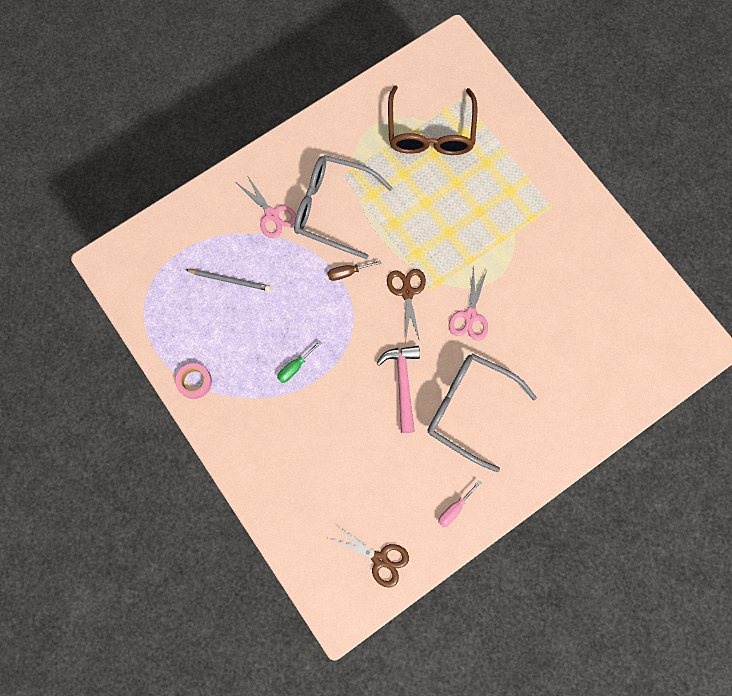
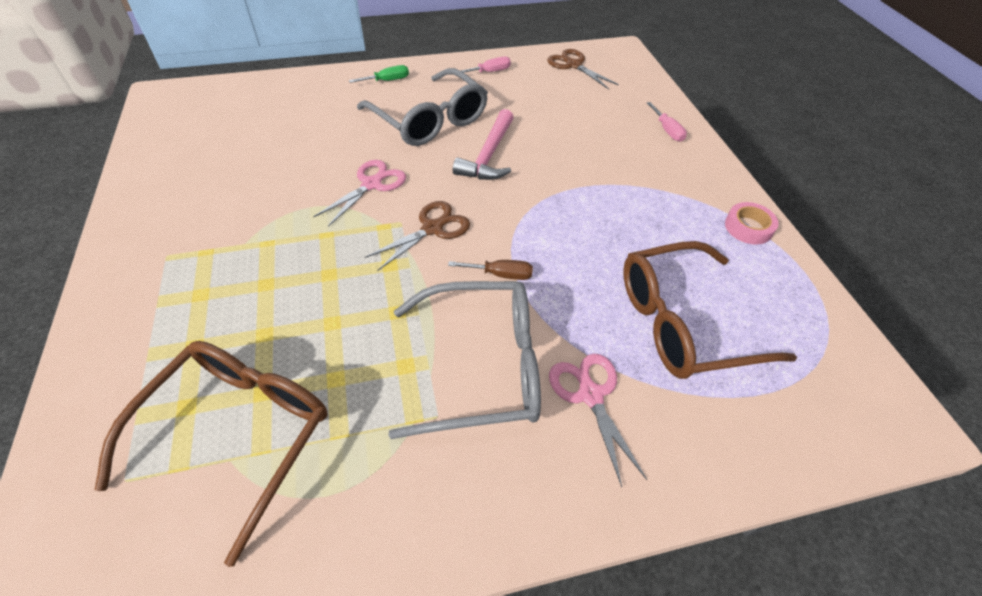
camera: 160 degrees left, 25 degrees down
grey pencil [186,269,270,291] -> brown glasses [624,241,797,379]
green screwdriver [277,341,321,383] -> green screwdriver moved to [349,65,409,83]
grey glasses [294,155,393,259] -> grey glasses turned 45 degrees counterclockwise [388,281,541,439]
brown scissors [387,269,426,341] -> brown scissors turned 150 degrees counterclockwise [365,201,470,271]
none -> pink screwdriver [647,102,687,142]

